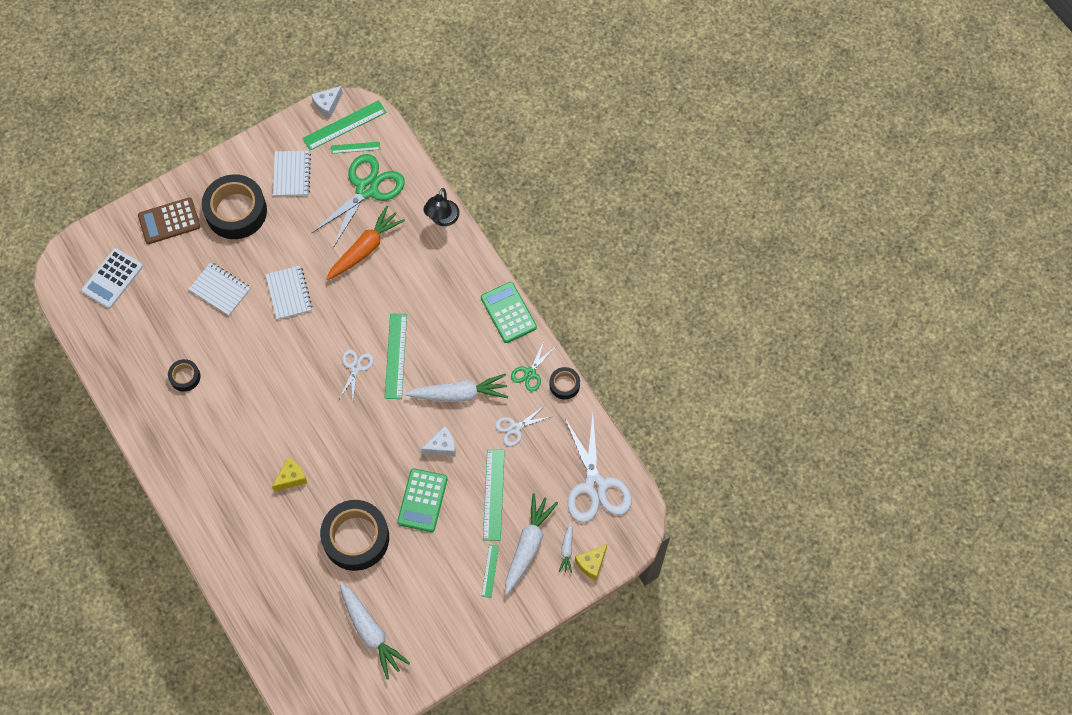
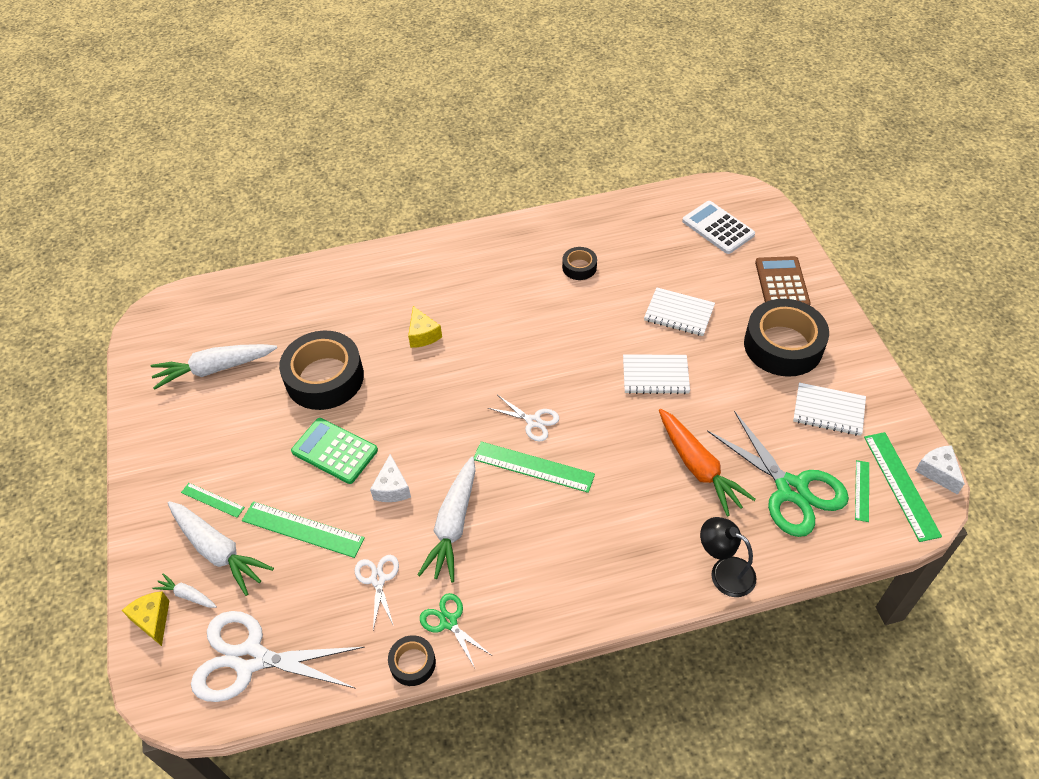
camera: 110 degrees right, 15 degrees down
white notebook [189,262,251,316] -> white notebook turned 60 degrees clockwise [644,288,715,336]
green calculator [481,282,537,343] -> none

